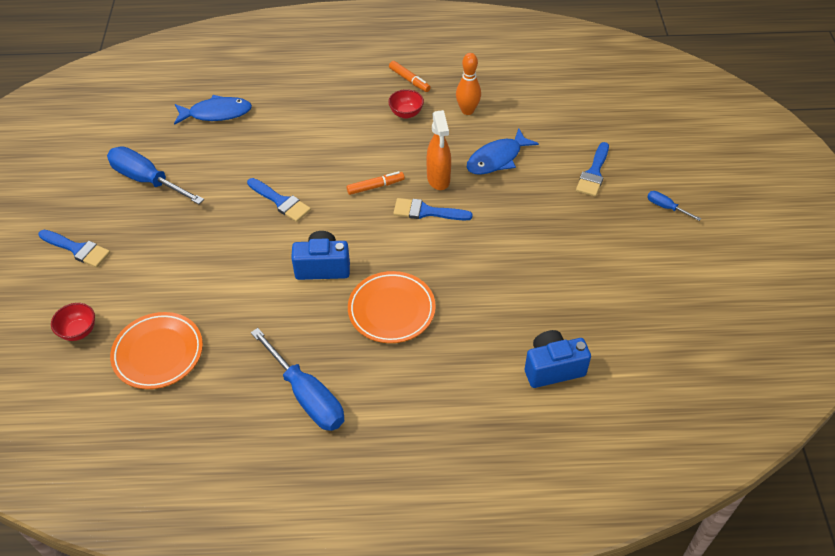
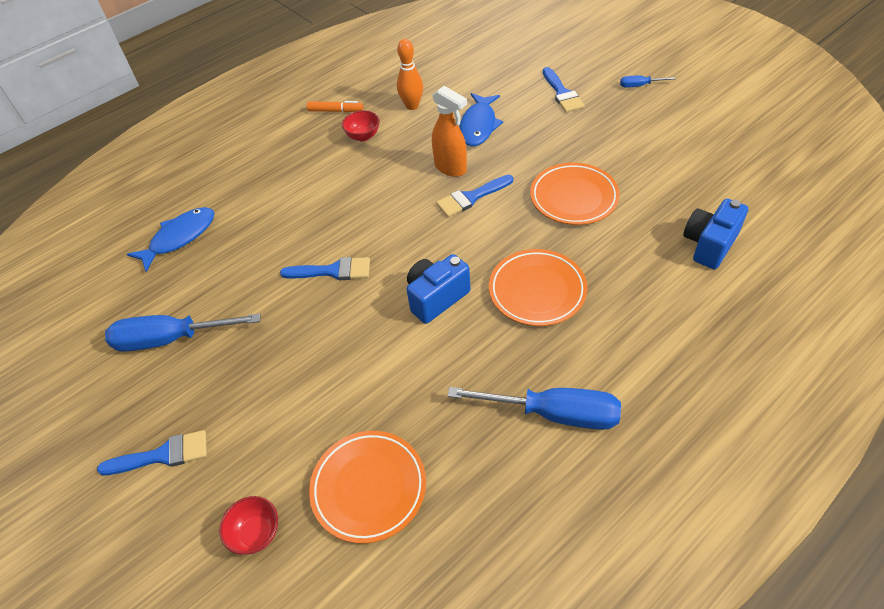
camera: 35 degrees left, 0 degrees up
orange marker [347,171,405,195] -> none
none -> orange plate [530,163,620,225]

